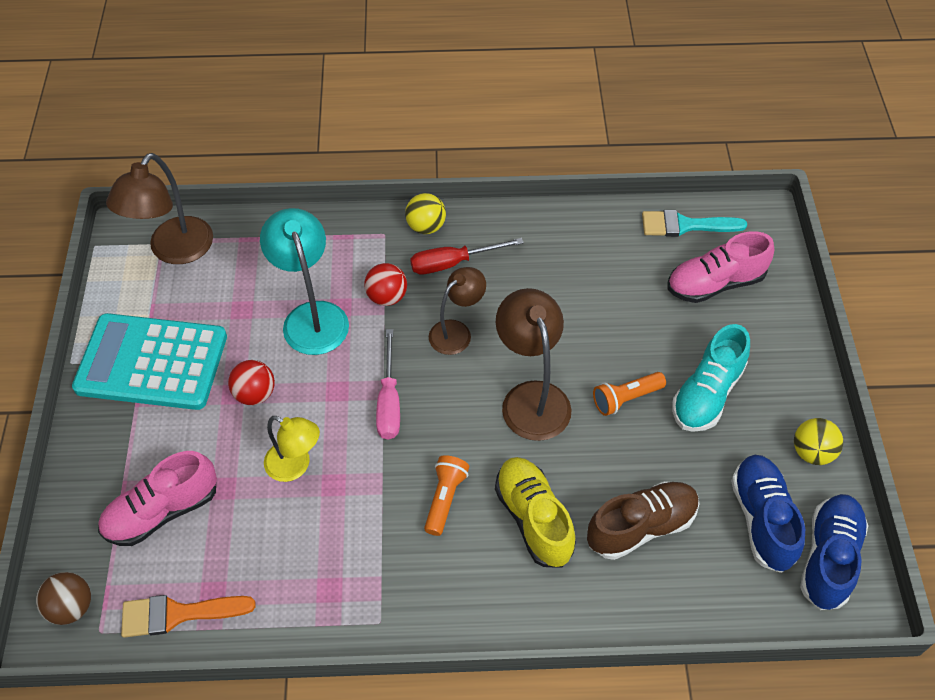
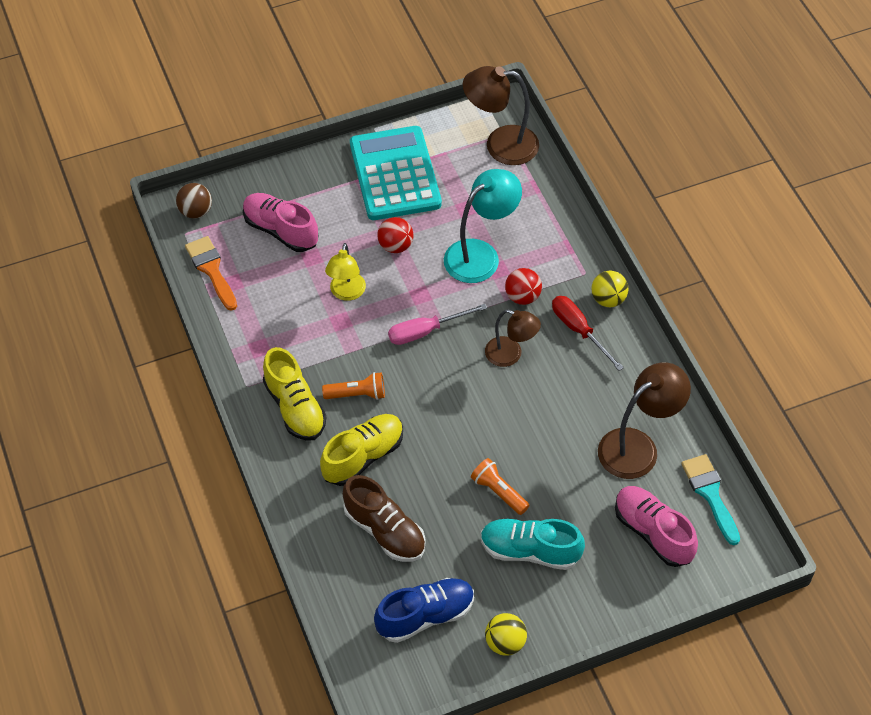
camera: 70 degrees right, 0 degrees up
brown lamp [496,288,571,441] -> brown lamp moved to [598,362,691,479]
blue shoe [800,494,868,610] -> none
none -> yellow shoe [263,347,326,441]

